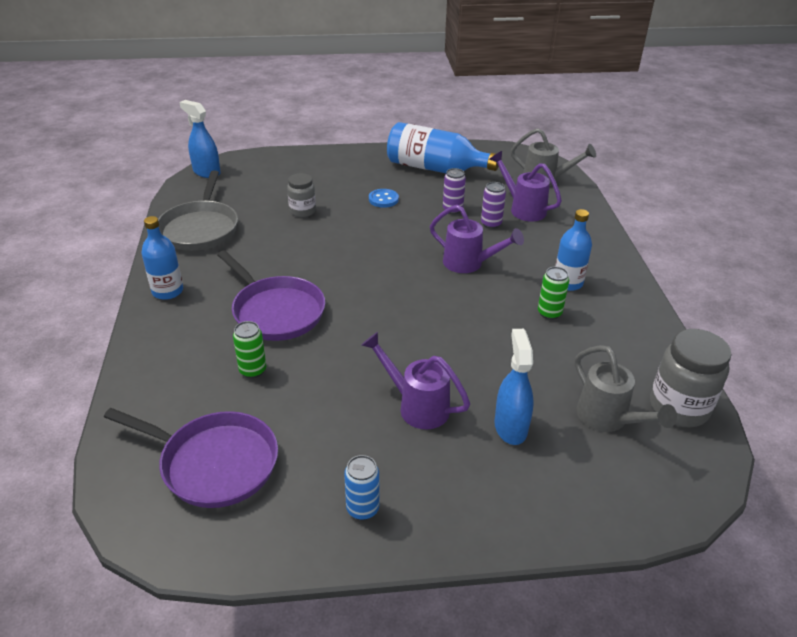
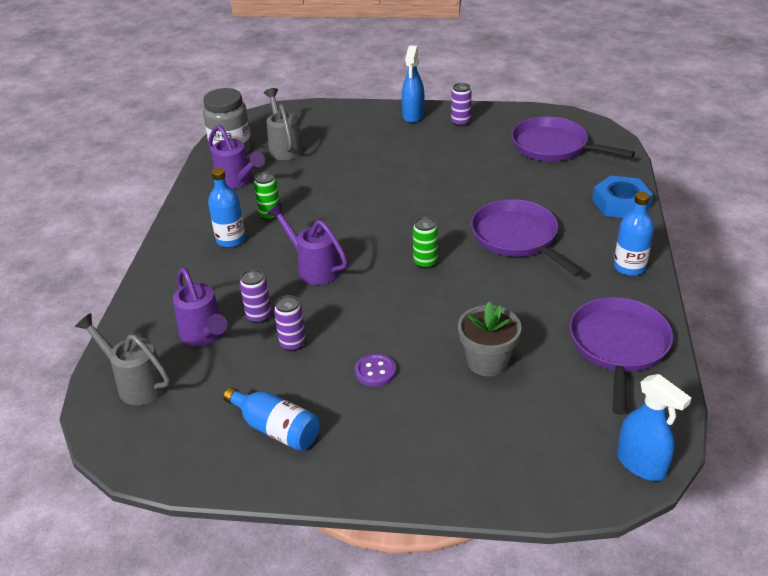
camera: 165 degrees left, 0 degrees up
grey pan [158,170,238,251] -> purple pan [570,297,673,415]
green can [233,321,266,378] -> green can moved to [413,217,438,269]
grey jar [287,173,316,217] -> grey flower pot [458,301,522,376]
blue can [344,455,379,520] -> purple can [451,83,472,127]
purple watering can [362,332,470,429] -> purple watering can moved to [208,125,265,189]
blue button [369,189,399,208] -> purple button [355,353,396,387]
blue bottle [387,122,499,173] -> blue bottle [224,387,320,451], size x0.61
blue spray bottle [494,329,534,445] -> blue spray bottle moved to [402,46,424,123]
none -> blue nut [592,175,653,218]

